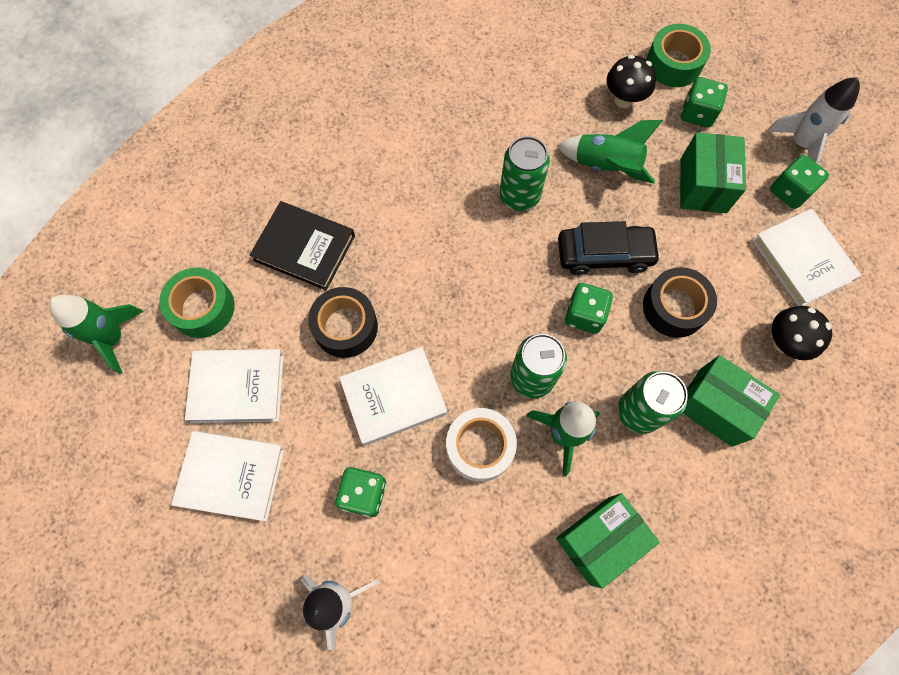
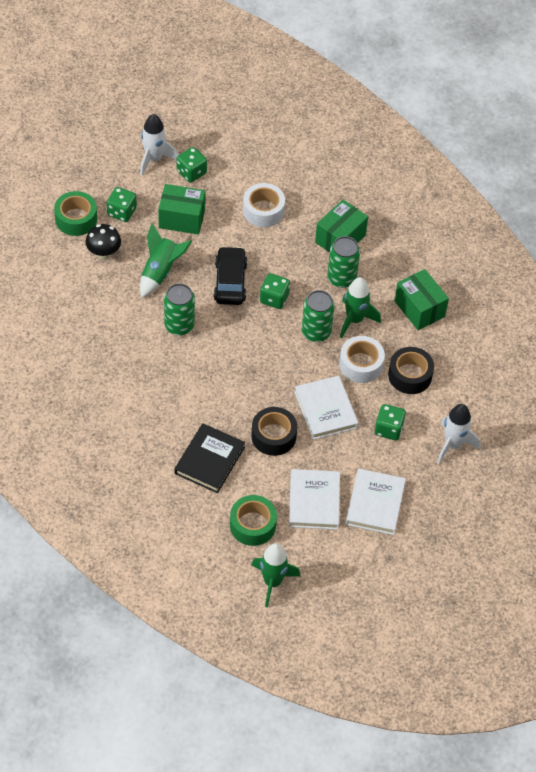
camera: 90 degrees left, 15 degrees down
black tape [643,267,717,338] -> black tape moved to [388,347,434,394]
white book [752,209,862,306] -> none
black mushroom [772,306,832,360] -> none
none -> white tape [243,183,285,227]

